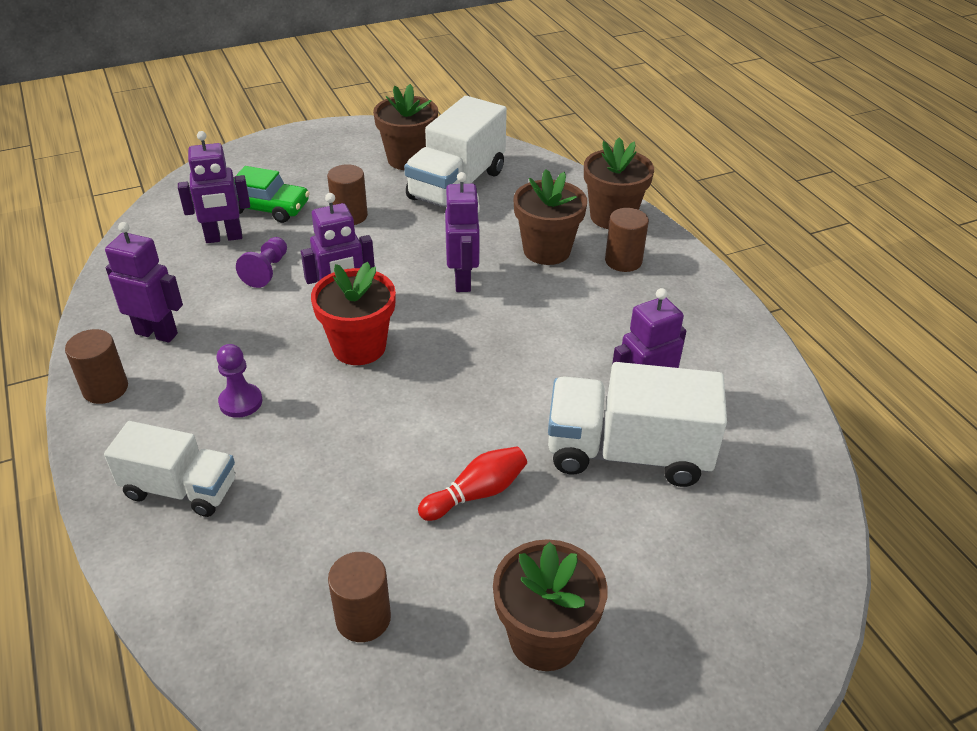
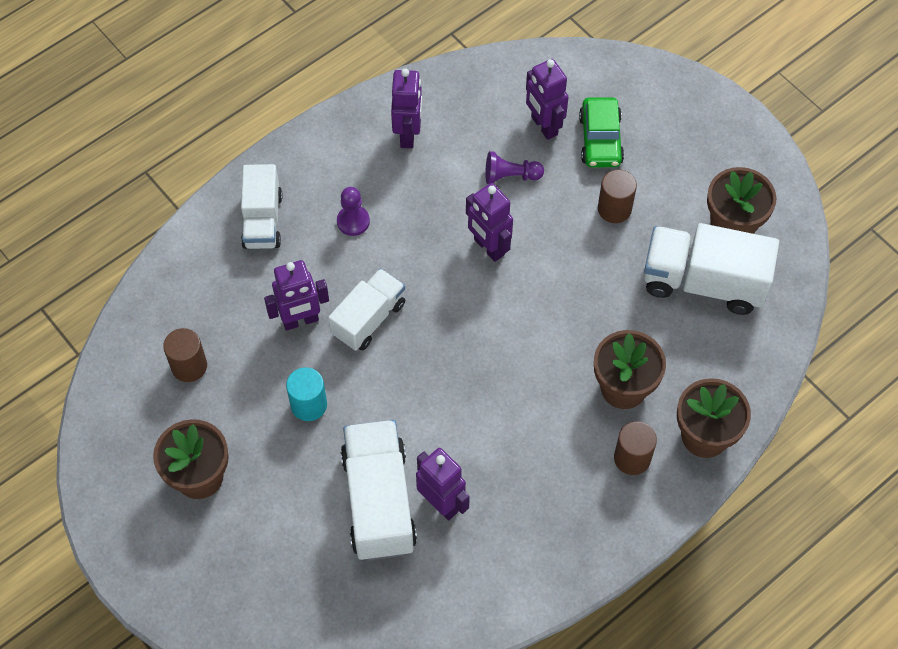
camera: 75 degrees right, 20 degrees up
brown cylinder [65,329,128,404] -> none
red flower pot [311,262,396,365] -> none
red bowling pin [418,446,527,521] -> turquoise cylinder [286,367,327,421]
purple robot [445,172,480,292] -> purple robot moved to [264,260,329,331]
none -> white truck [328,268,405,351]

